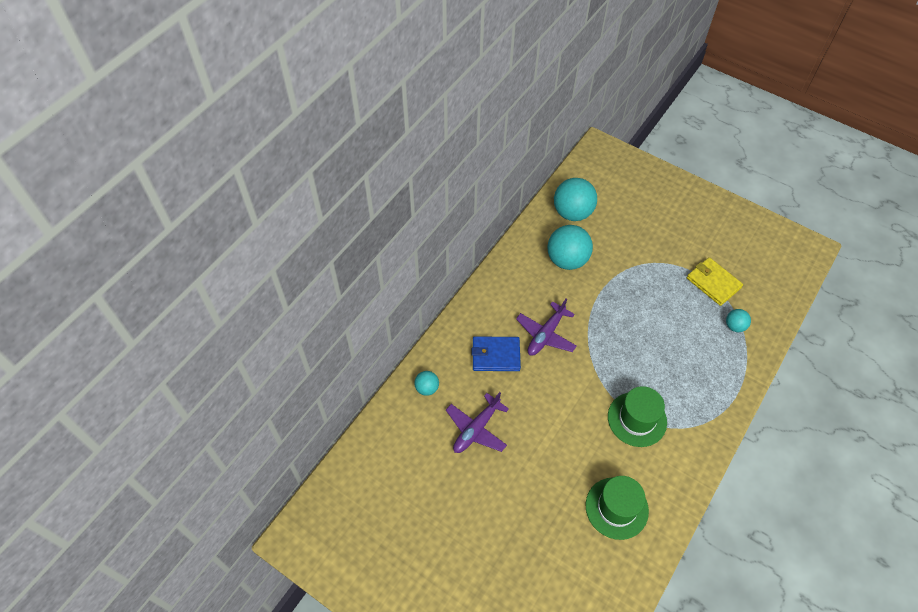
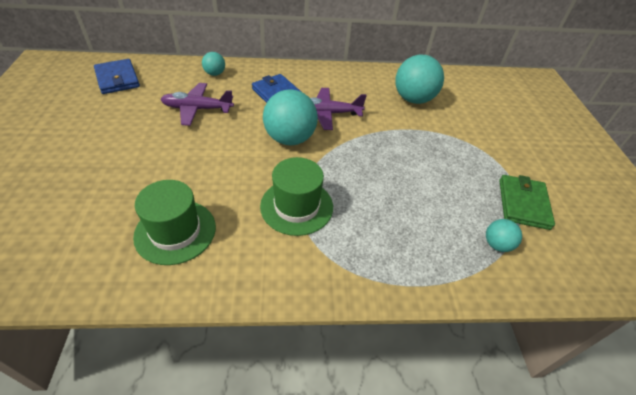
camera: 50 degrees right, 10 degrees down
turquoise ball [554,178,597,221] -> turquoise ball moved to [263,89,318,145]
yellow wallet [687,257,743,306] -> green wallet [499,175,555,230]
none -> blue wallet [94,59,140,94]

